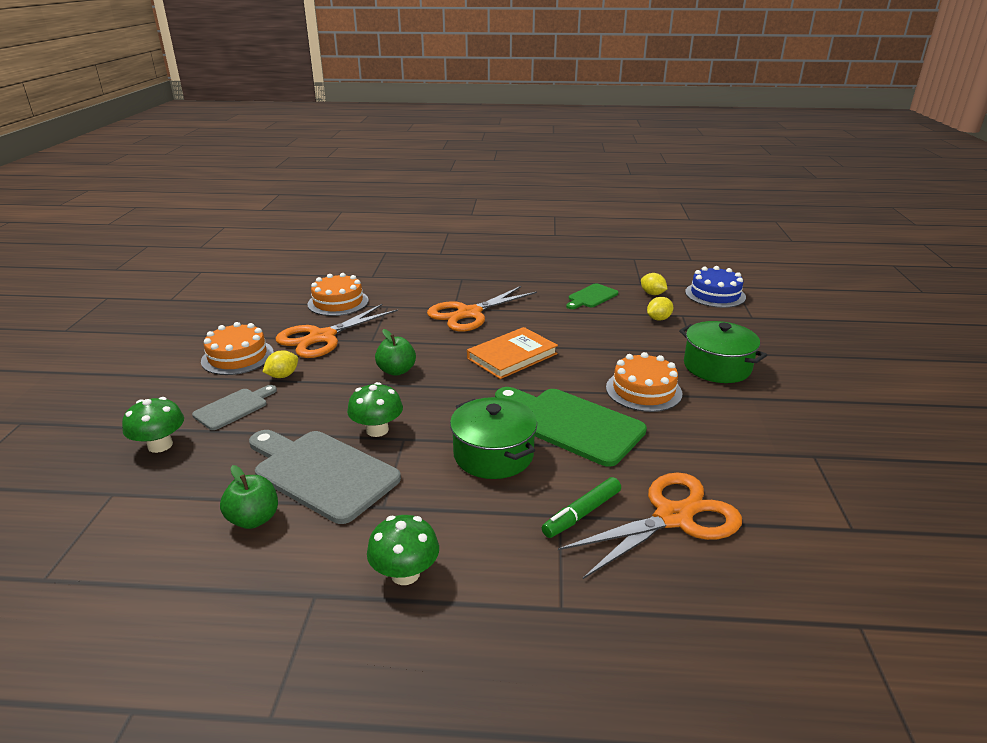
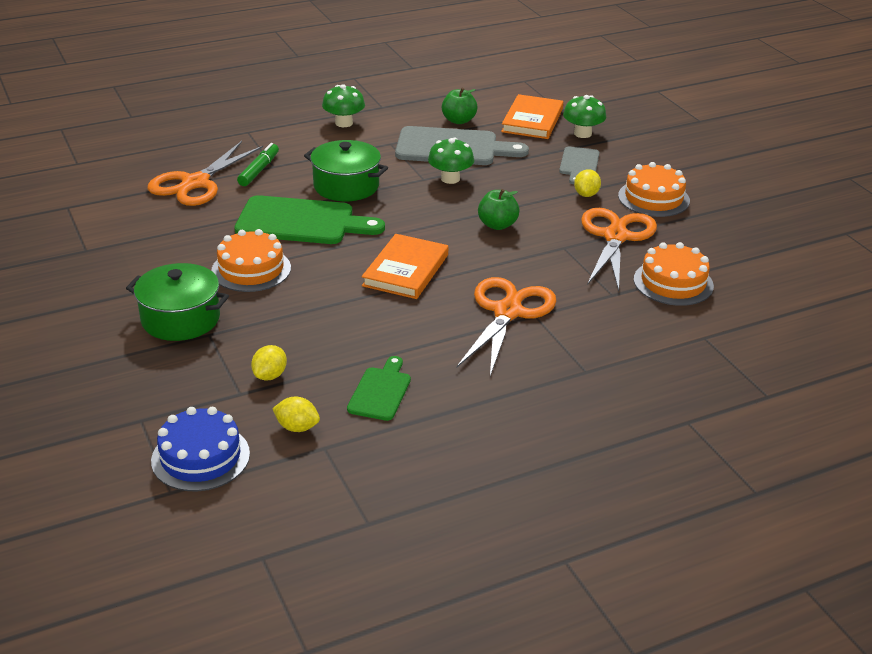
camera: 150 degrees right, 5 degrees up
none -> orange book [501,94,563,139]

